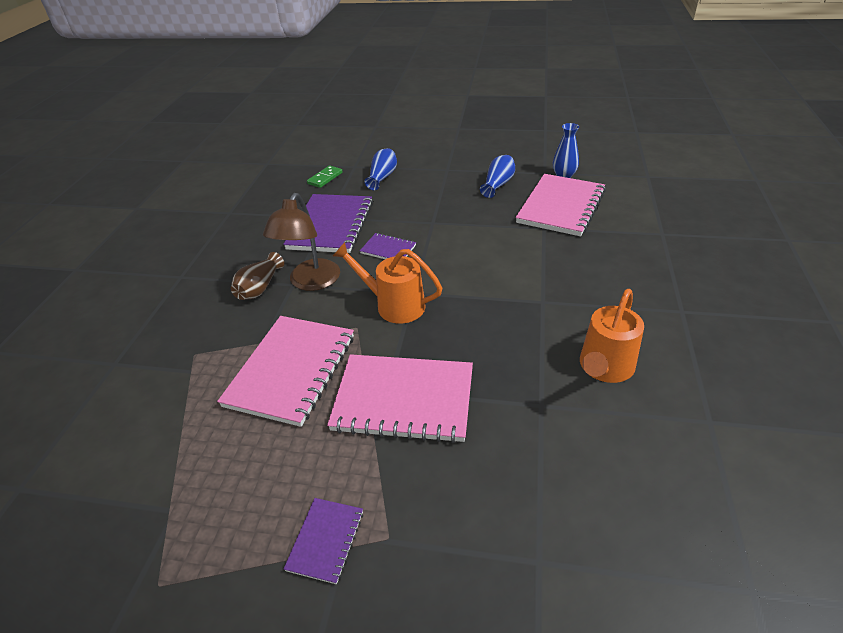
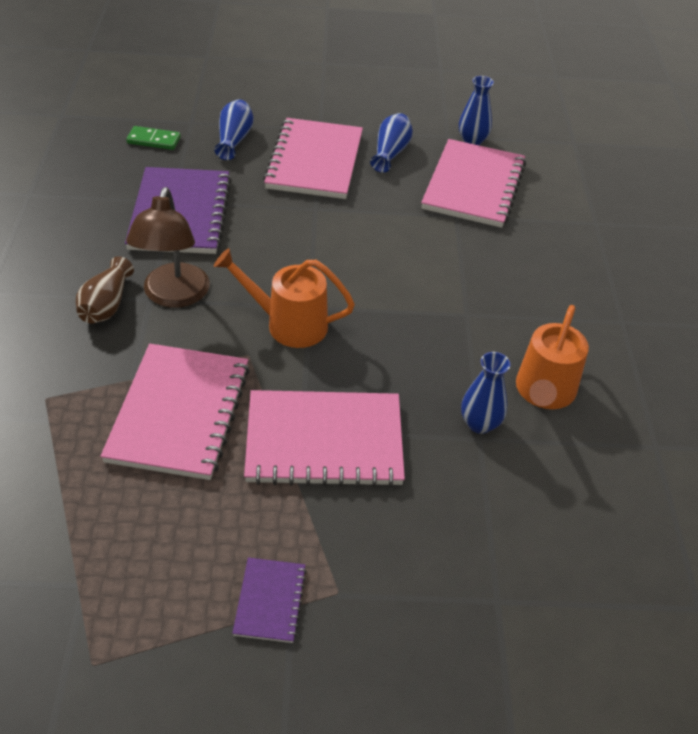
camera: 15 degrees left, 5 degrees up
green domino [307,165,343,188] -> green domino turned 75 degrees clockwise [126,126,181,150]
purple notebook [360,233,416,259] -> none
none -> pink notebook [263,118,363,199]
none -> blue vase [461,352,511,434]

